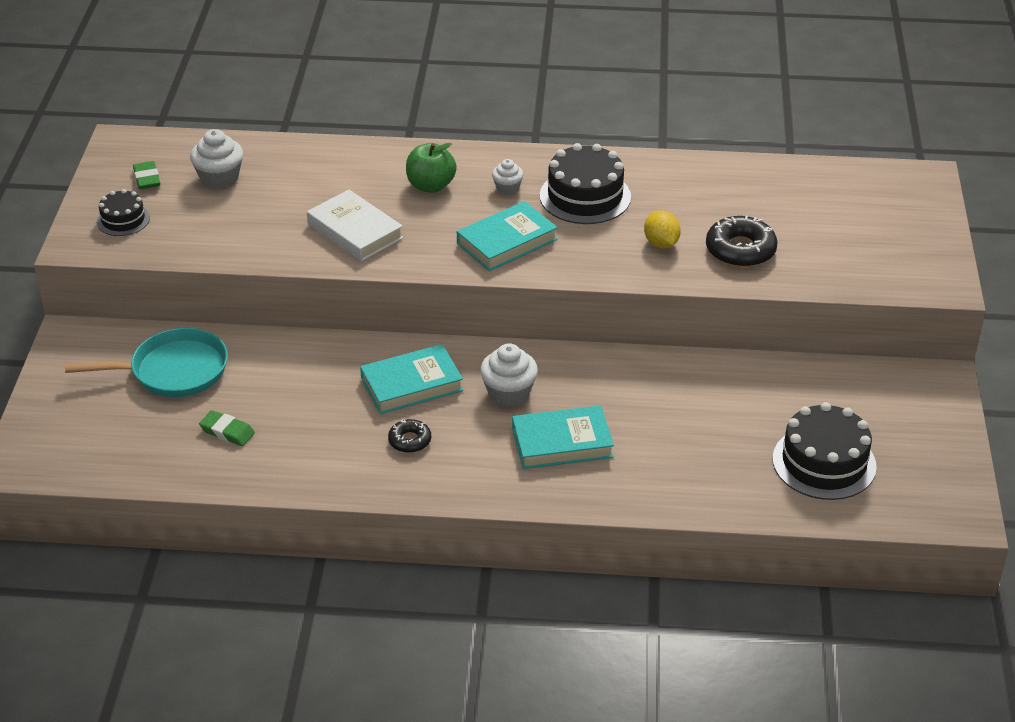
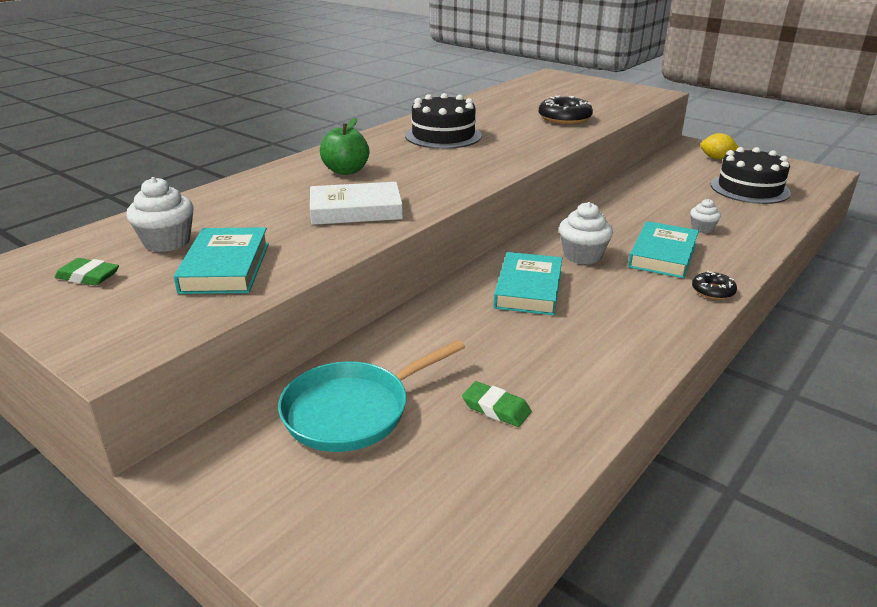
camera: 55 degrees left, 10 degrees down
turquoise pan [65,328,228,397] -> turquoise pan turned 150 degrees counterclockwise [278,340,465,452]
black cake [97,189,150,236] -> none
green eraser [199,410,255,446] -> green eraser turned 60 degrees clockwise [462,381,531,427]
black donut [388,419,431,453] -> black donut moved to [692,271,737,300]
turquoise book [457,201,558,271] -> turquoise book moved to [174,227,269,294]
white cupcake [492,159,524,195] -> white cupcake moved to [690,199,721,233]
yellow lemon [644,211,681,248] -> yellow lemon moved to [700,133,739,159]

